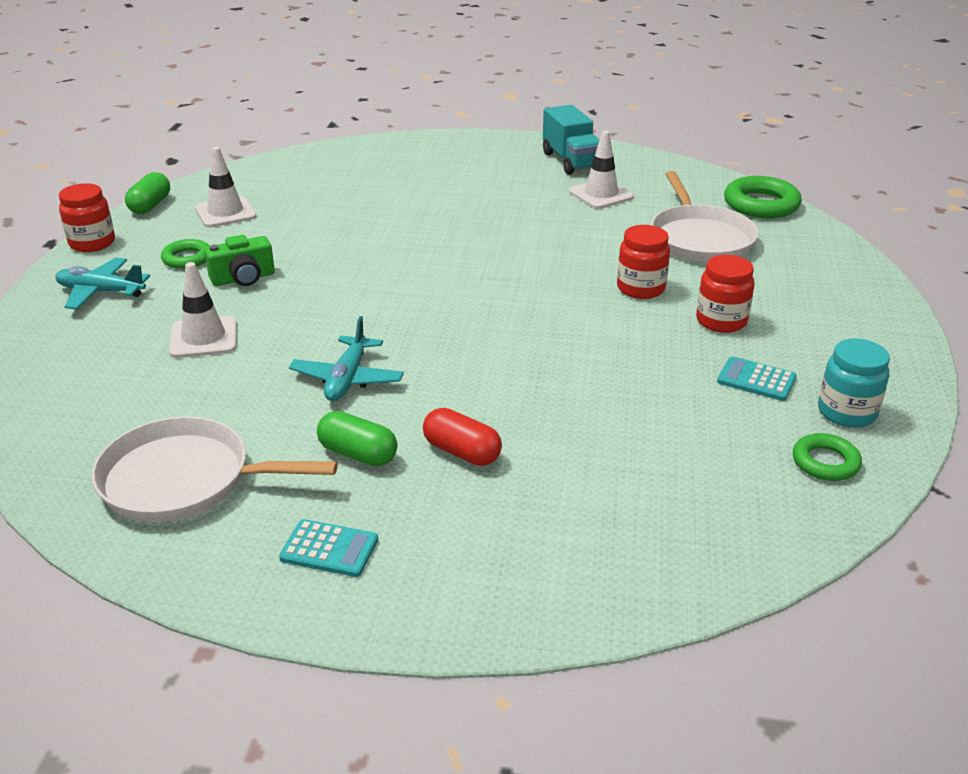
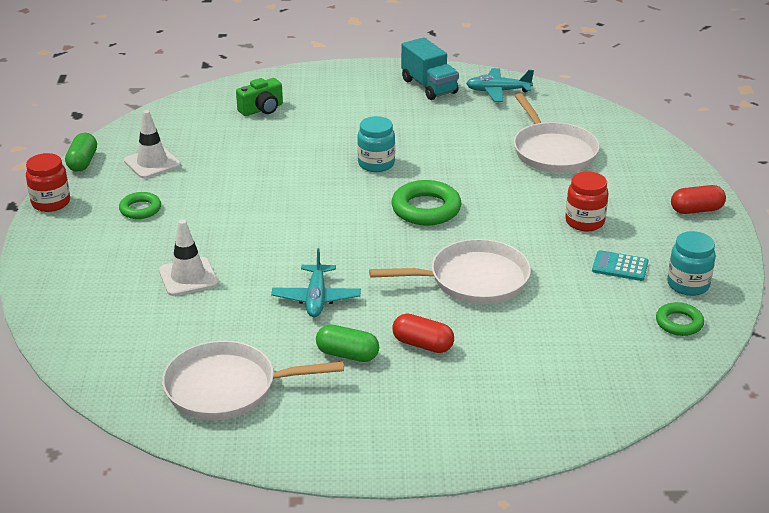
camera: 10 degrees left, 0 degrees up
turquoise plane [55,258,150,309] -> turquoise plane moved to [466,68,534,102]
green camera [204,235,275,286] -> green camera moved to [236,78,283,116]
turquoise calculator [279,519,378,577] -> none
white traffic cone [569,130,634,209] -> none
red jar [617,225,670,299] -> none
green ring [724,176,802,218] -> green ring moved to [392,180,461,225]
none -> turquoise jar [357,116,395,172]
none -> white pan [369,239,531,304]
none -> red capsule [671,185,726,214]

